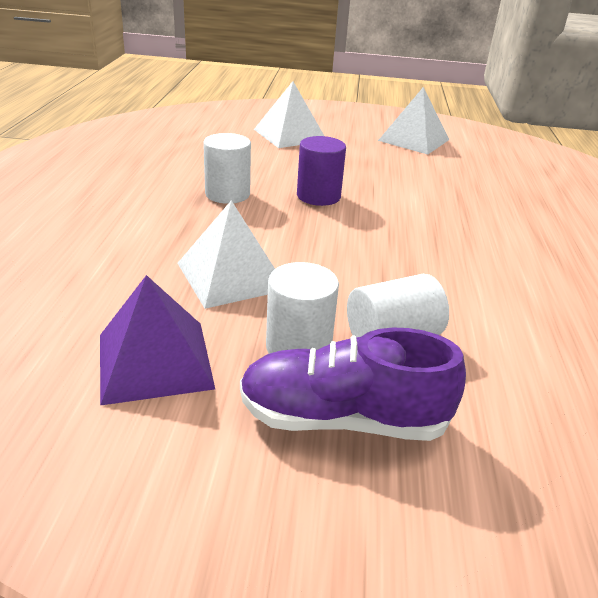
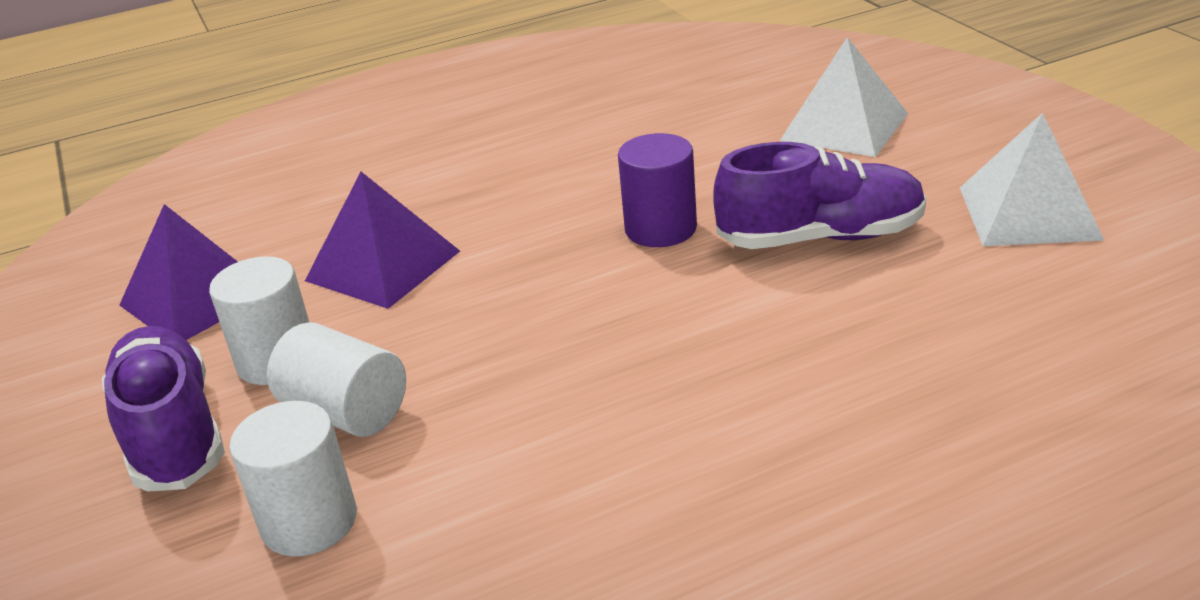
camera: 65 degrees right, 0 degrees up
white pyramid [177,200,275,309] -> purple pyramid [305,172,460,309]
white cylinder [203,133,251,204] -> white cylinder moved to [229,401,357,556]
none -> purple shoe [713,142,926,249]

